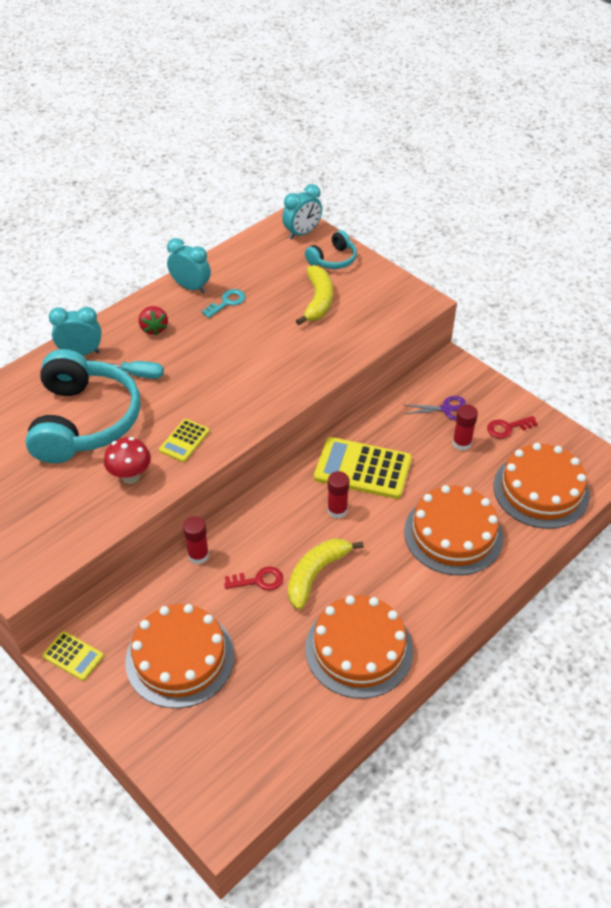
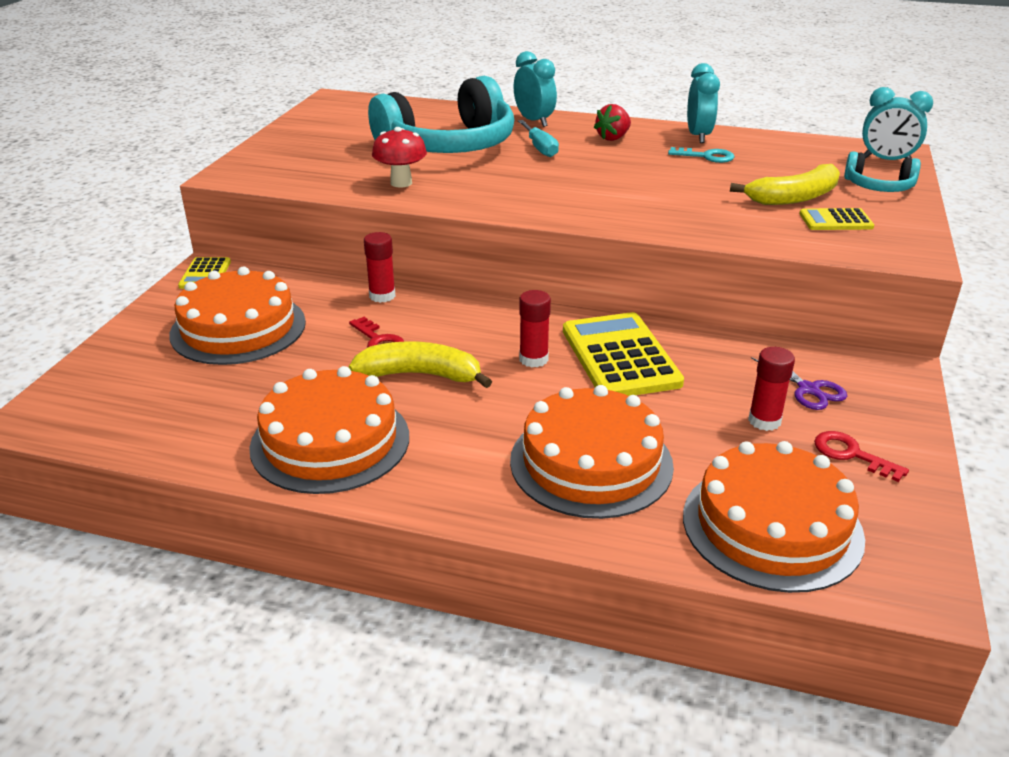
camera: 60 degrees right, 15 degrees down
yellow calculator [159,419,210,462] -> yellow calculator moved to [799,208,874,230]

